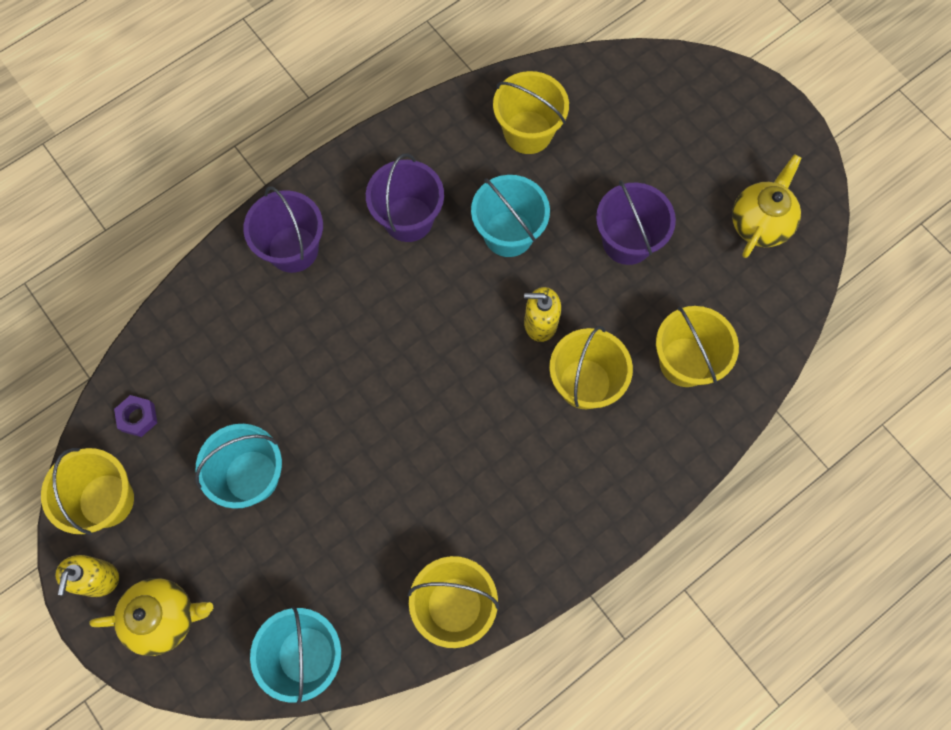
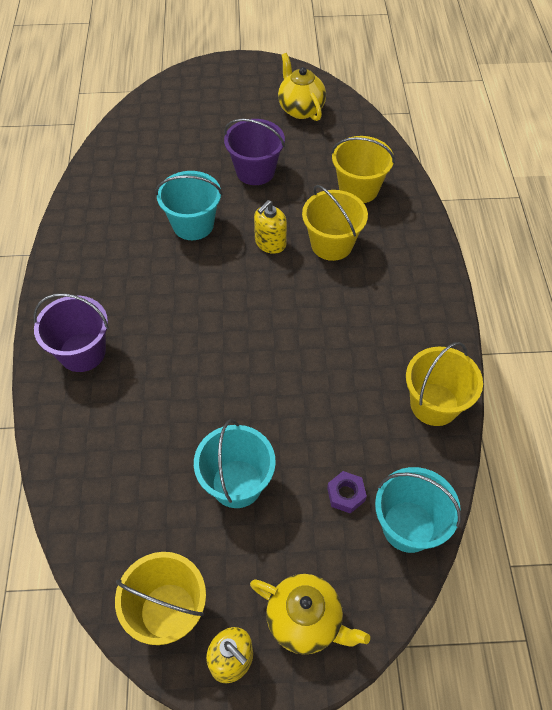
camera: 55 degrees left, 15 degrees down
yellow teapot [89,578,213,656] -> yellow teapot turned 90 degrees clockwise [250,574,370,655]
purple nut [114,395,157,437] -> purple nut moved to [327,471,367,514]
purple bucket [366,153,444,242] -> none
yellow bucket [493,71,569,154] -> none

